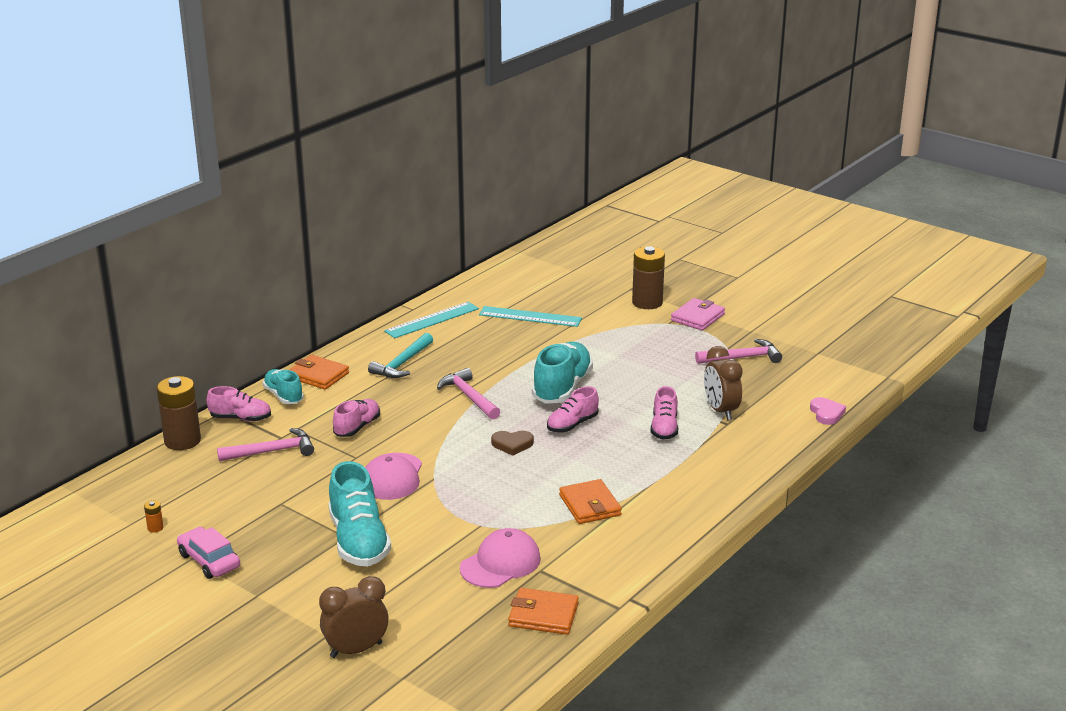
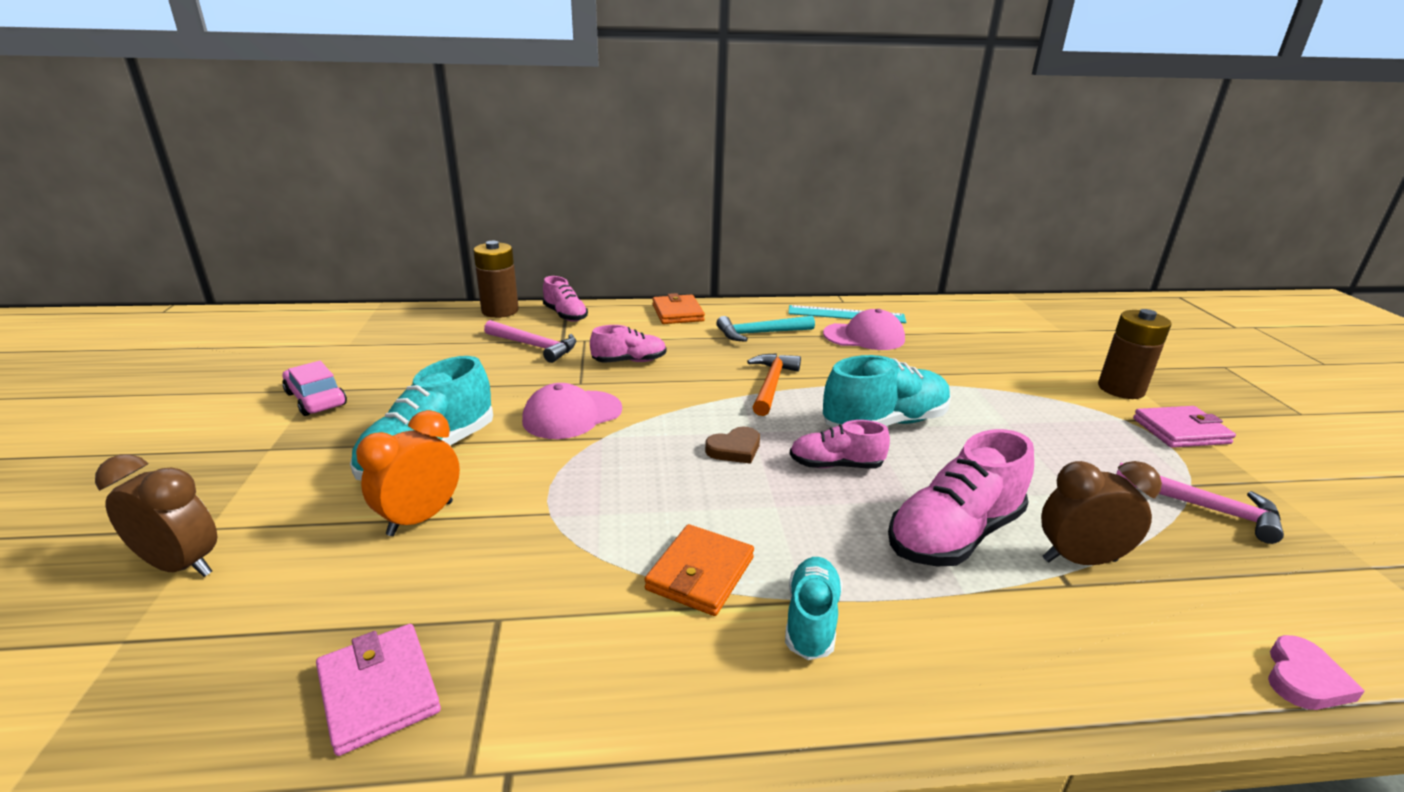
camera: 45 degrees right, 0 degrees up
orange battery [144,500,164,533] -> none
pink car [177,527,240,579] -> pink car turned 45 degrees counterclockwise [282,361,347,416]
turquoise shoe [263,369,304,404] -> turquoise shoe moved to [785,557,843,660]
pink hammer [437,368,500,419] -> orange hammer [747,353,801,416]
pink cap [460,528,541,588] -> pink cap moved to [823,309,905,350]
turquoise ruler [479,306,582,327] -> none
brown heart [491,431,534,456] -> brown heart turned 75 degrees counterclockwise [705,427,760,464]
orange wallet [508,588,579,635] -> pink wallet [316,624,441,756]
pink shoe [650,386,678,440] -> pink shoe [888,429,1034,566], size x1.68
brown clock [704,346,743,420] -> brown clock turned 60 degrees clockwise [1041,461,1162,565]
none -> orange clock [356,410,460,536]

